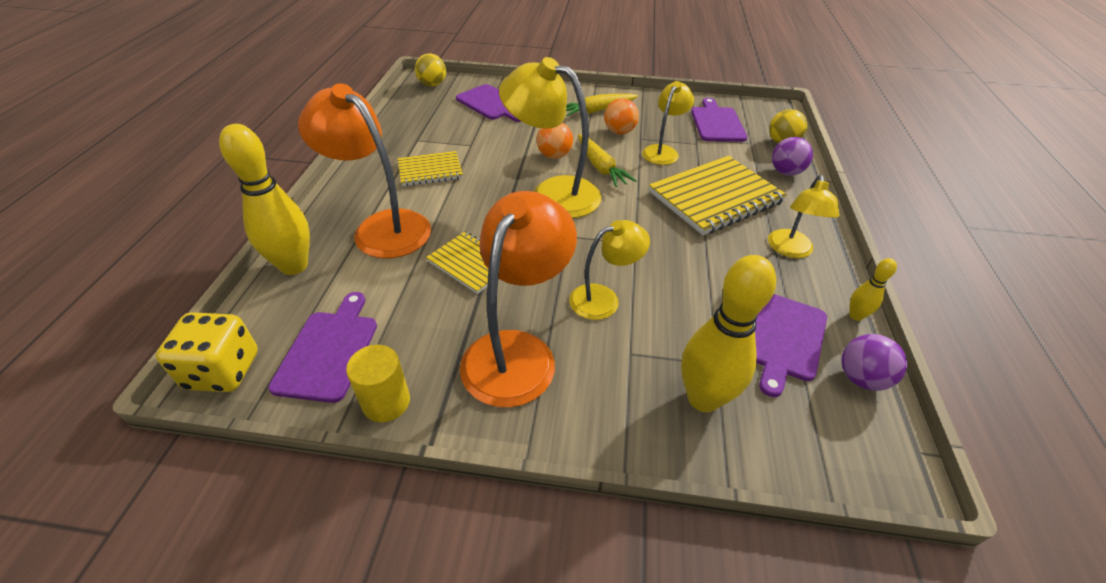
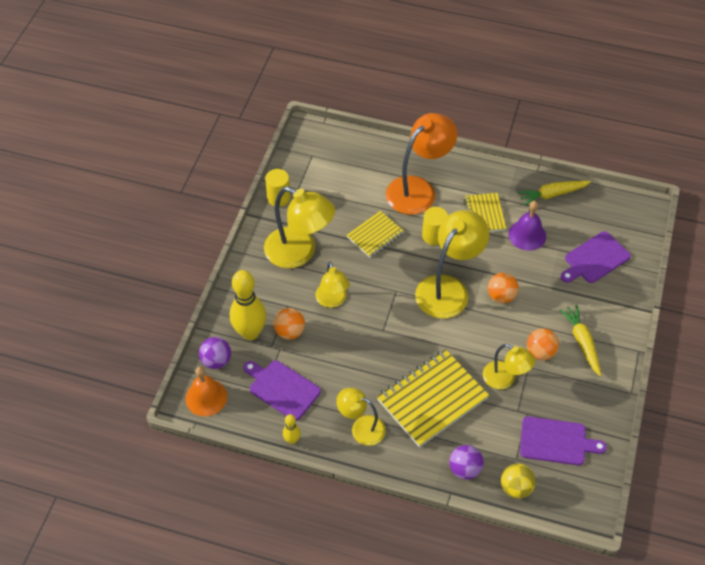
camera: 100 degrees right, 10 degrees up
yellow dice [156,312,258,392] -> none
yellow bowling pin [219,124,310,275] -> none
purple cutting board [268,292,377,403] -> none
yellow ball [415,53,446,87] -> none
orange lamp [460,191,577,407] -> yellow lamp [264,187,335,268]
yellow carrot [578,134,637,187] -> yellow carrot moved to [517,181,591,206]
yellow notebook [649,156,787,235] -> yellow notebook turned 75 degrees clockwise [377,349,489,447]
purple ball [842,334,907,391] -> purple ball moved to [199,337,231,369]
none -> orange bell [185,367,227,416]
none -> orange ball [274,308,305,340]
none -> yellow cylinder [422,207,448,245]
none -> purple bell [508,201,546,251]

